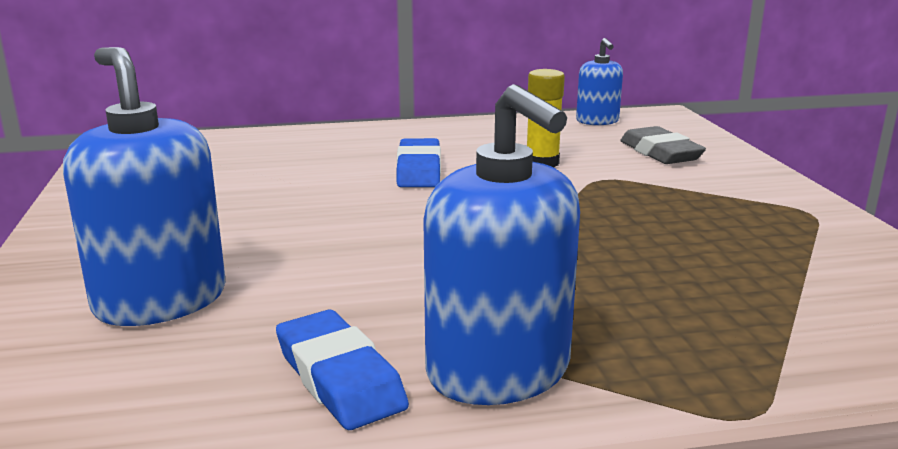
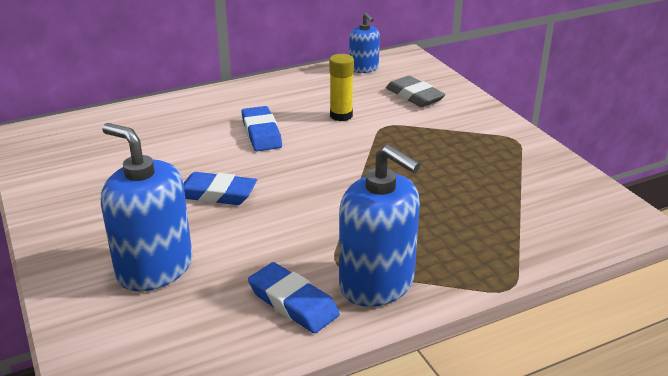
camera: 15 degrees left, 10 degrees up
none -> blue eraser [183,172,257,205]

